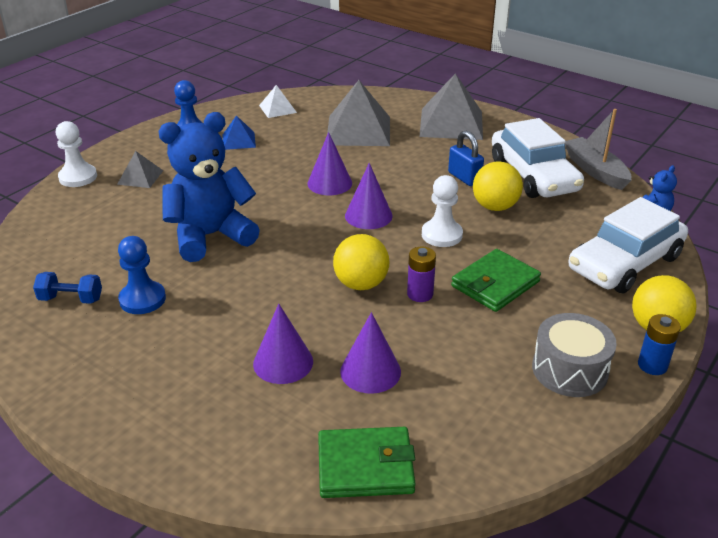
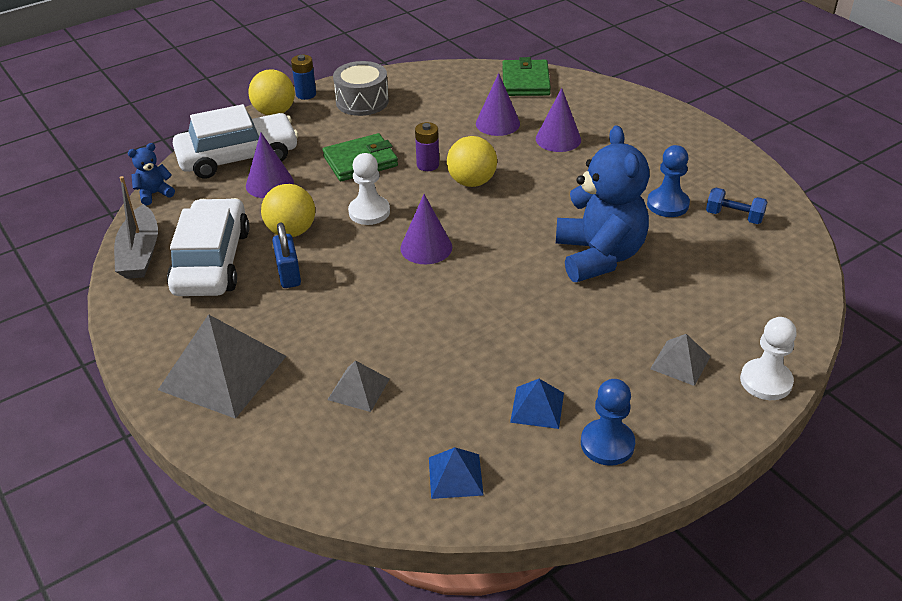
camera: 160 degrees left, 5 degrees up
blue teddy bear [158,112,260,262] -> blue teddy bear turned 90 degrees counterclockwise [556,125,650,282]
white pyramid [259,85,297,118] -> blue pyramid [429,447,484,499]
purple cone [307,132,352,195] -> purple cone moved to [246,132,294,198]
green wallet [318,427,416,498] -> green wallet turned 75 degrees clockwise [502,57,551,96]
grey pyramid [327,80,390,146] -> grey pyramid [327,360,390,412], size x0.51

